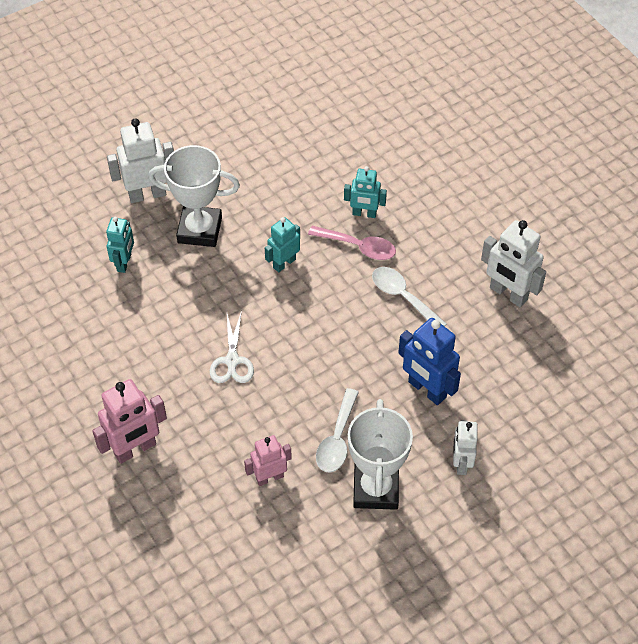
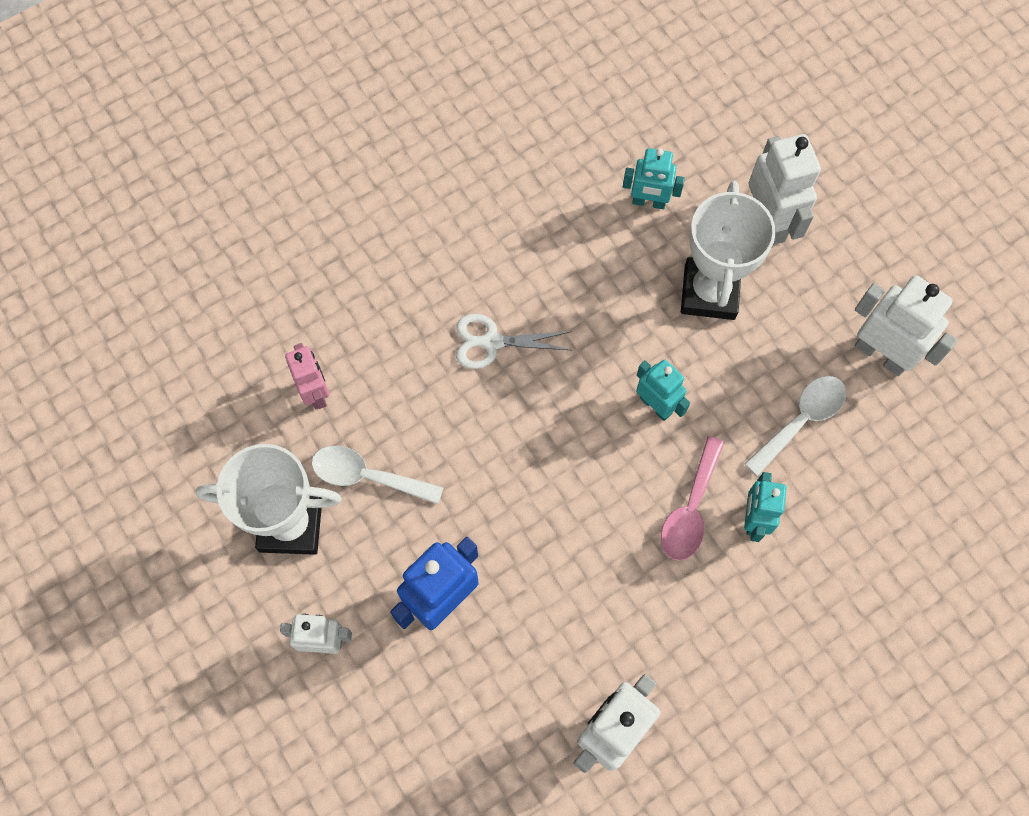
camera: 90 degrees right, 15 degrees up
pink robot [92,379,167,464] -> none
white spoon [372,267,447,326] -> white spoon moved to [744,376,846,476]
none -> white robot [855,275,958,376]

